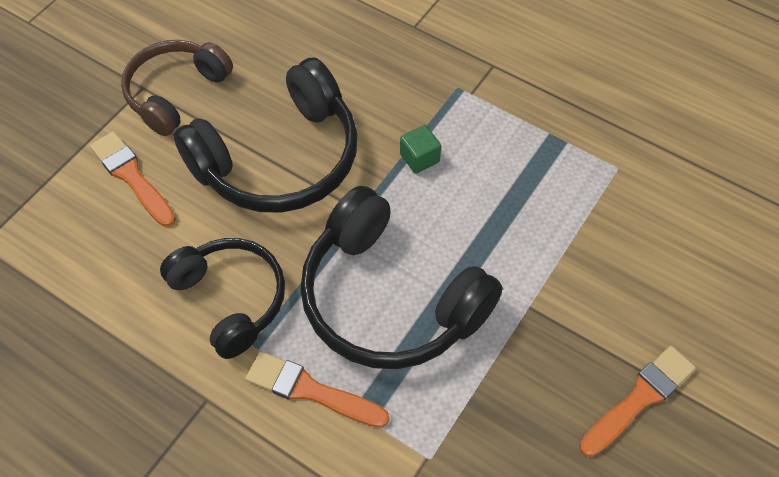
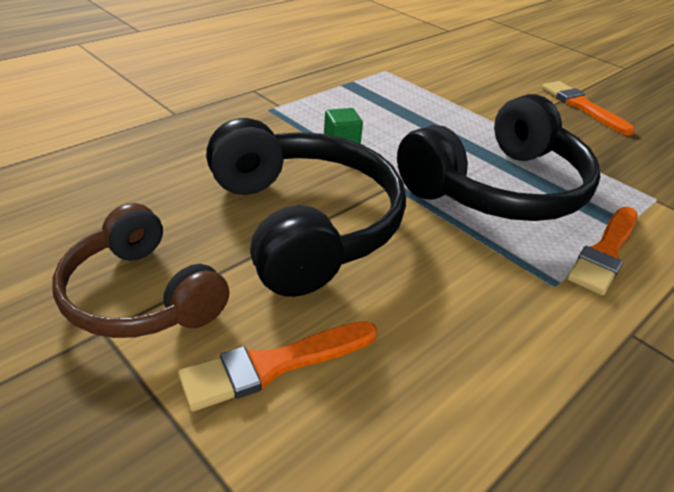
camera: 80 degrees left, 20 degrees down
black headphones [160,238,285,359] -> none

